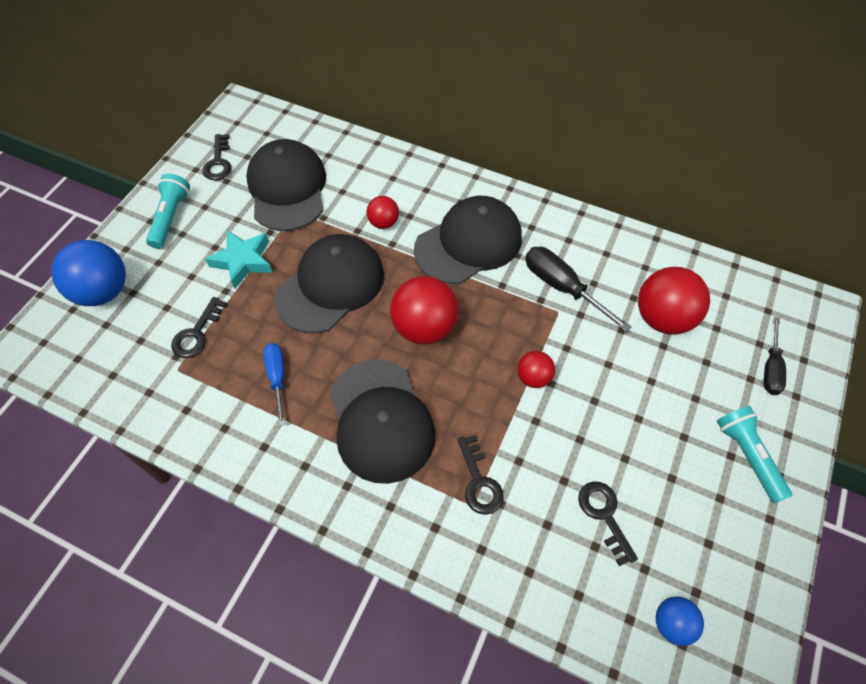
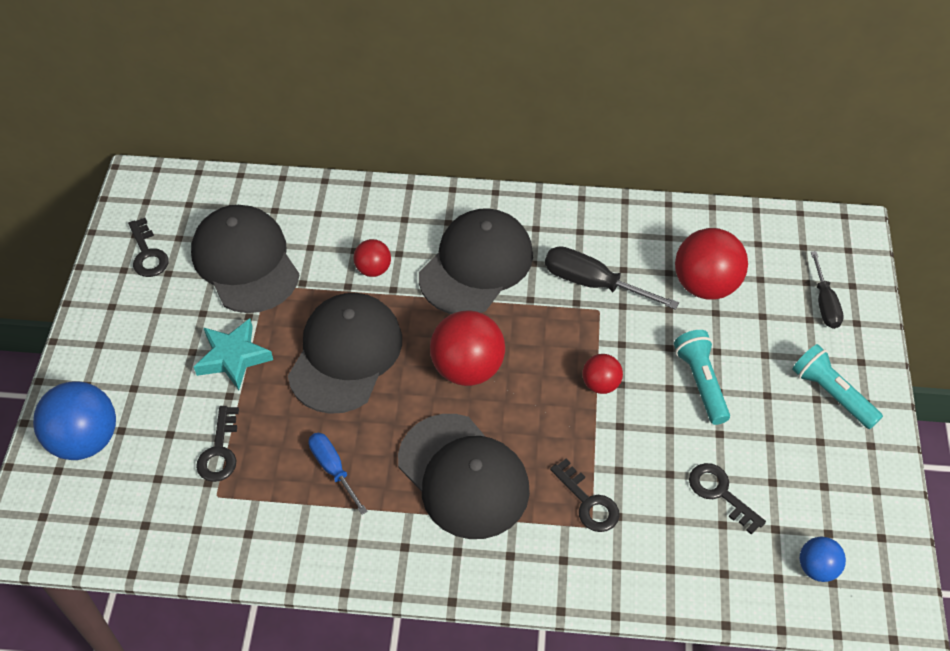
camera: 20 degrees left, 5 degrees down
turquoise flashlight [146,173,190,249] -> turquoise flashlight moved to [674,330,730,425]

